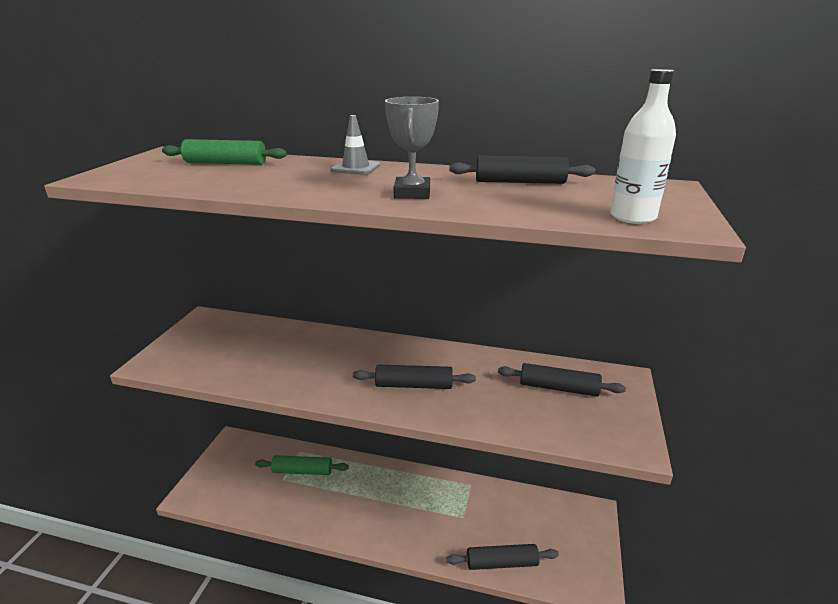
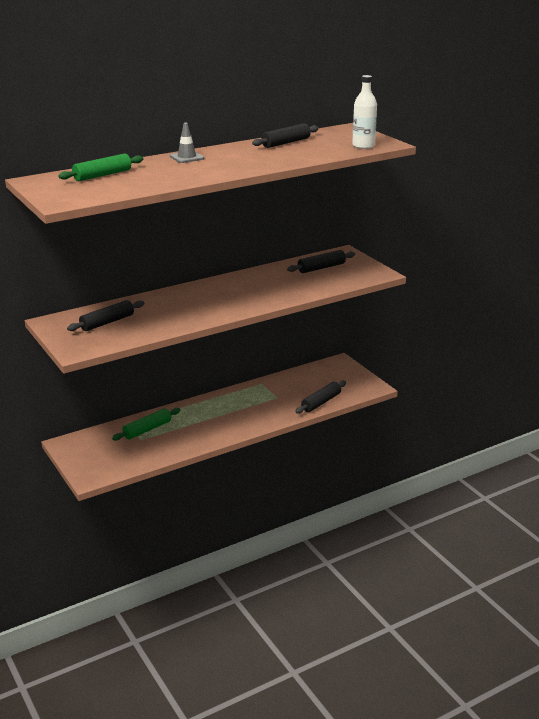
camera: 45 degrees left, 0 degrees up
black rolling pin [353,365,476,389] -> black rolling pin moved to [67,300,145,331]
grey trophy [385,97,439,199] -> none

